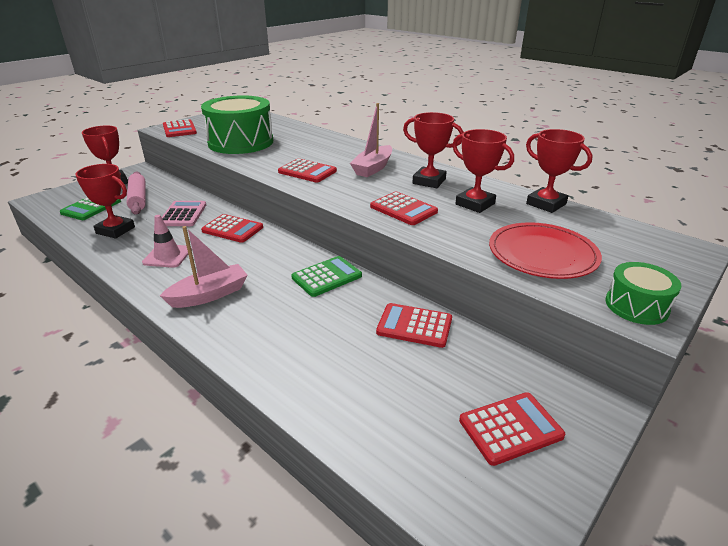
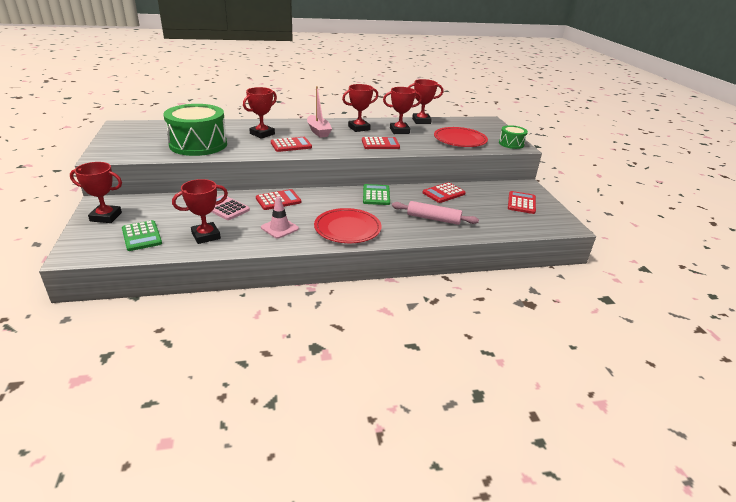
camera: 55 degrees left, 0 degrees up
pink rolling pin [127,171,146,215] -> pink rolling pin moved to [392,201,479,225]
pink boat [160,226,248,308] -> red plate [314,208,382,243]
red calculator [163,119,197,137] -> none
none -> red trophy [243,87,277,139]

